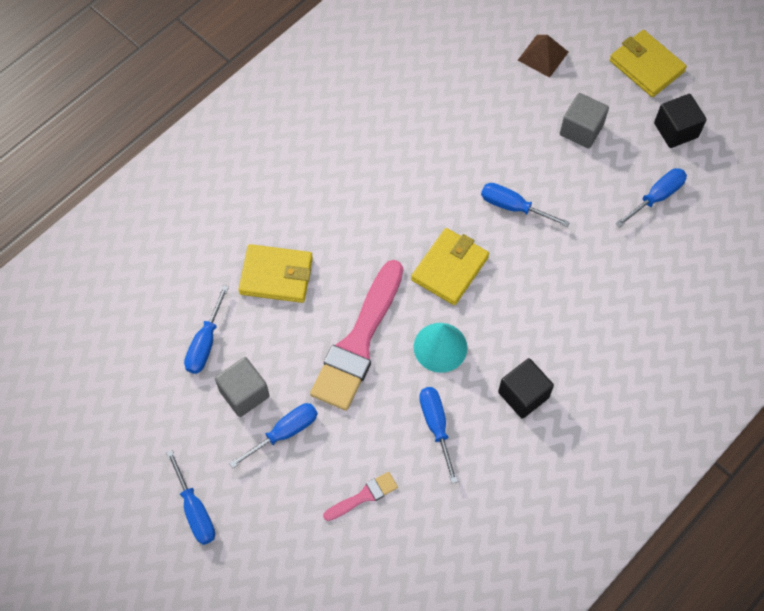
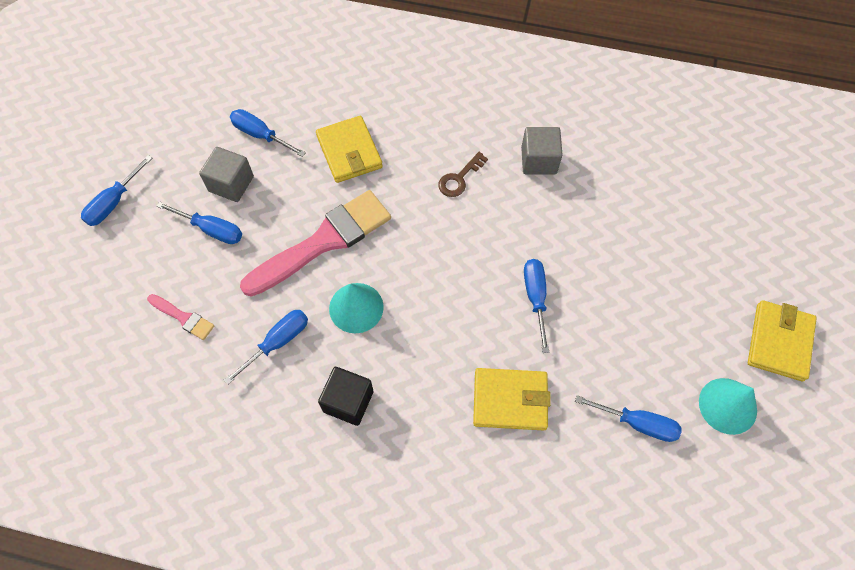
camera: 60 degrees right, 0 degrees up
blue screwdriver [184,285,229,374] -> blue screwdriver turned 45 degrees clockwise [230,109,306,157]
pink brush [310,260,403,411] -> pink brush turned 150 degrees clockwise [240,190,391,297]
yellow wallet [411,228,489,305] -> yellow wallet moved to [473,368,551,431]
brown pyramid [518,35,568,78] -> none
grey cube [560,93,609,149] -> grey cube moved to [521,127,563,174]
black cube [654,94,707,148] -> turquoise cone [699,378,757,435]
none -> brown key [438,152,488,197]

